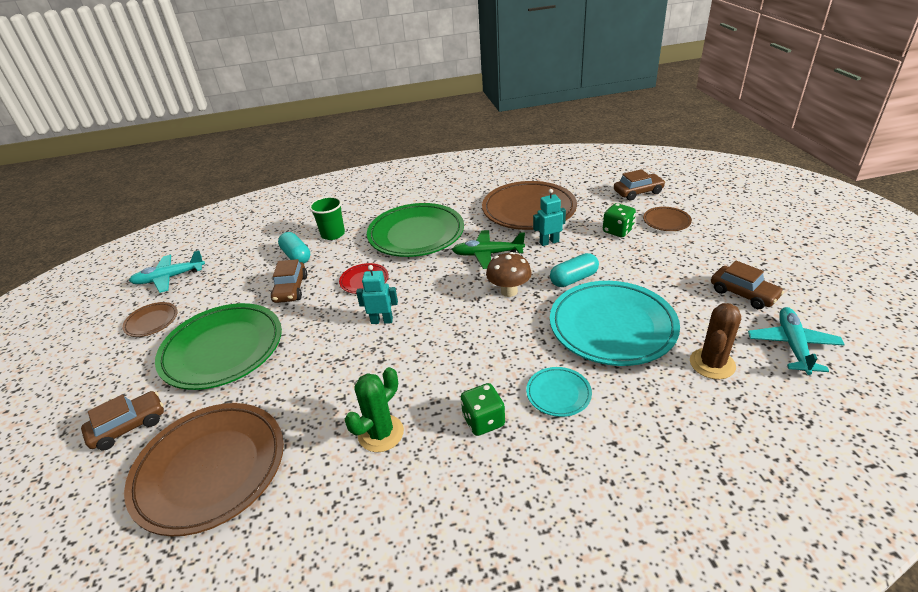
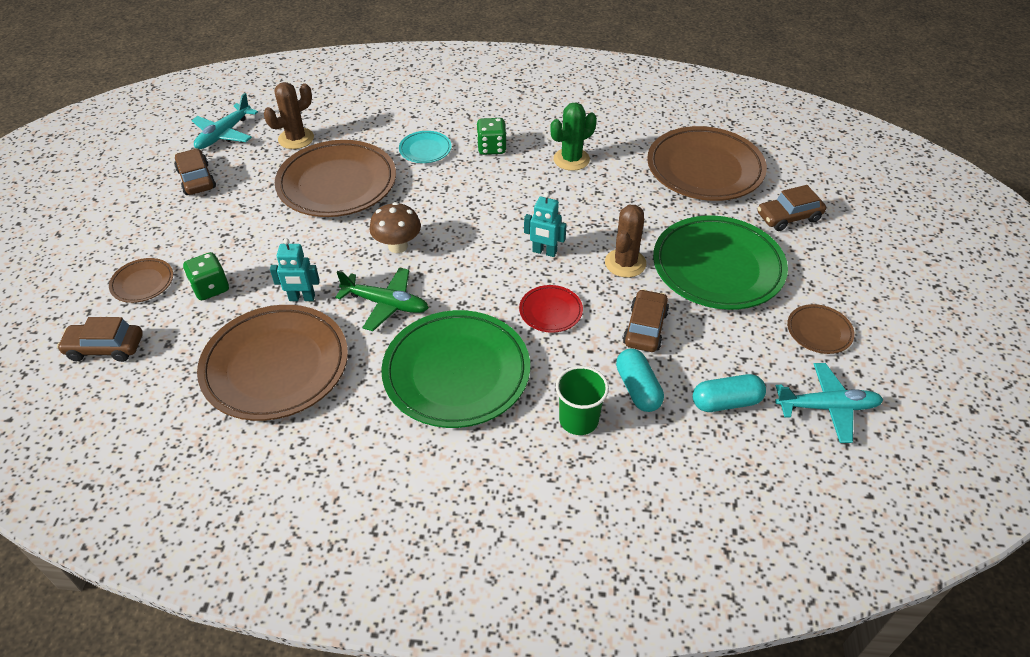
camera: 165 degrees left, 10 degrees up
turquoise capsule [550,253,599,287] -> turquoise capsule moved to [693,374,766,412]
turquoise plate [550,281,680,366] -> brown plate [275,140,396,217]
none -> brown cactus [605,205,646,277]

